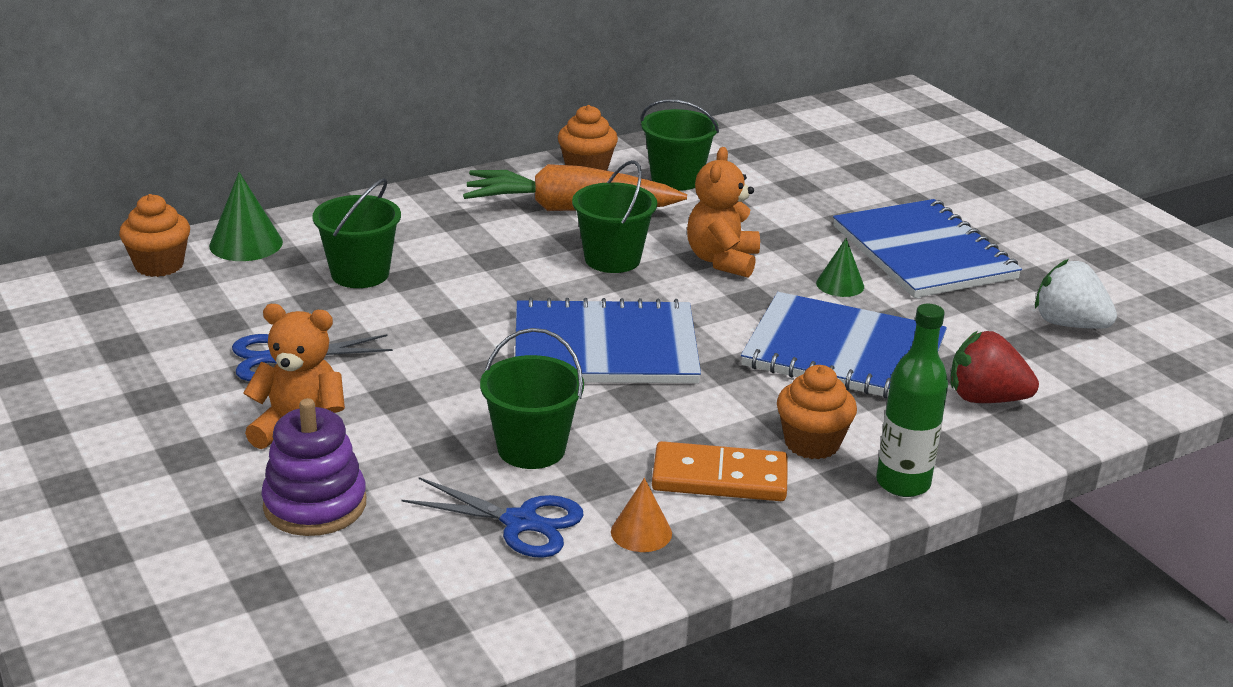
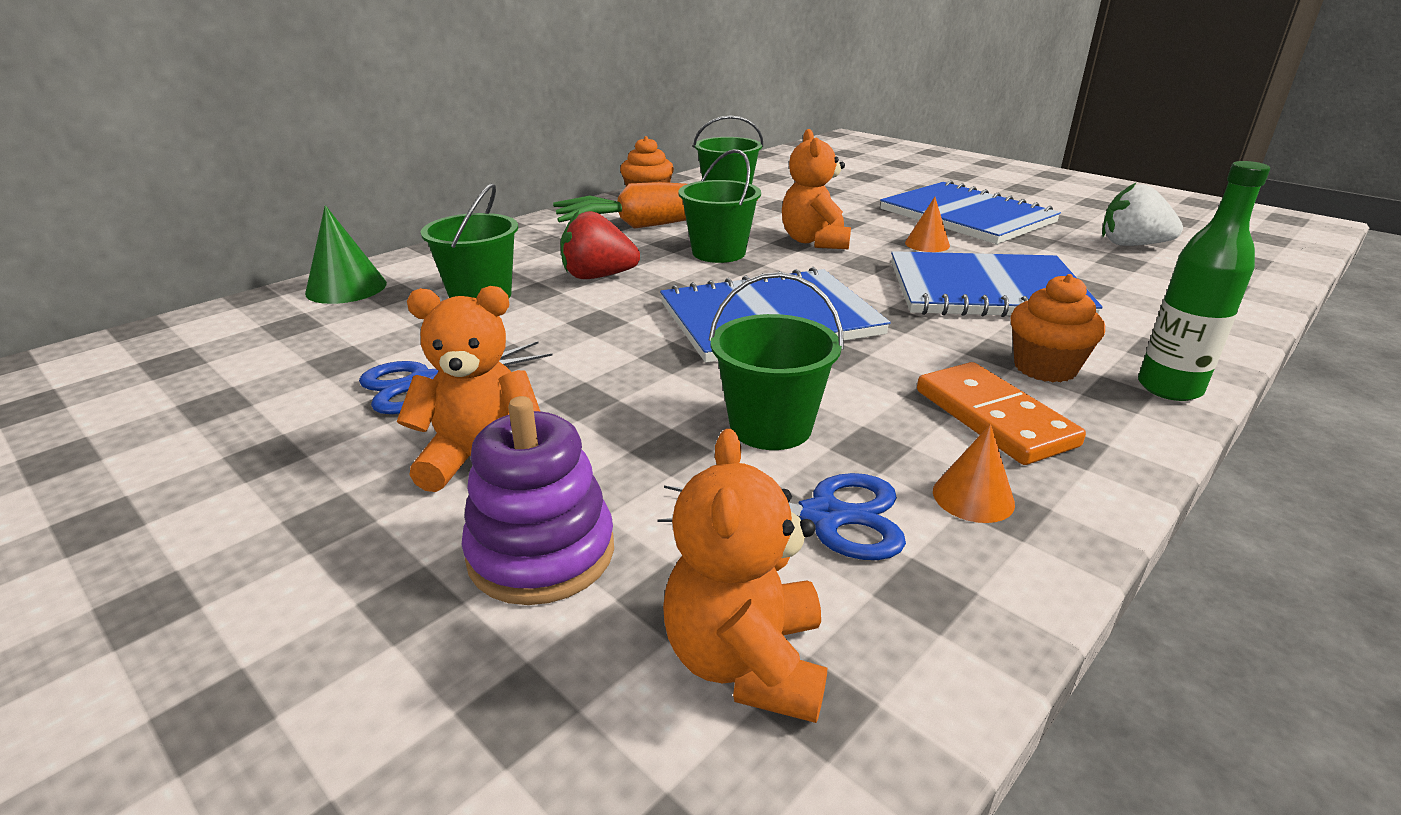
camera: 15 degrees left, 0 degrees up
orange cupcake [119,194,190,277] -> none
orange domino [652,441,788,501] -> orange domino turned 75 degrees clockwise [917,362,1086,465]
green cone [816,238,864,297] -> orange cone [905,197,950,252]
red strawberry [951,331,1039,403] -> red strawberry moved to [561,211,640,279]
none -> orange teddy bear [663,429,827,723]

